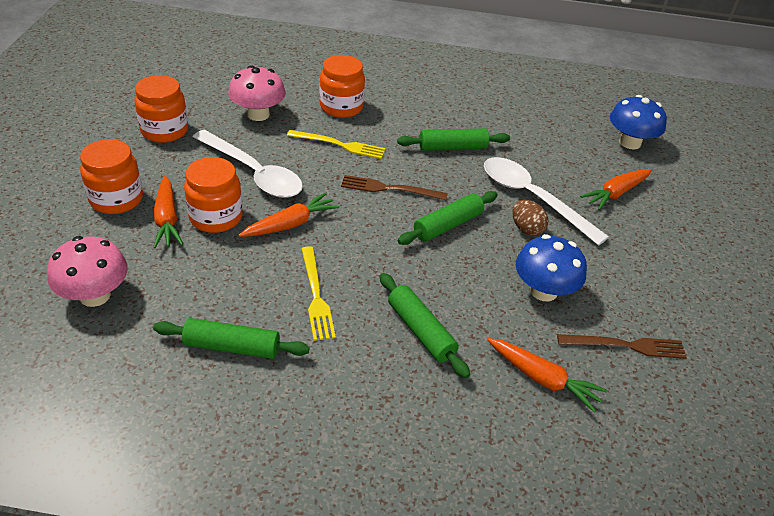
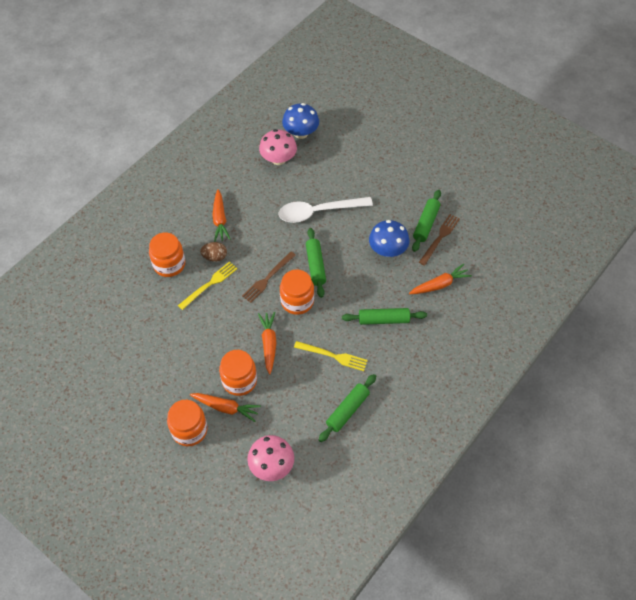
camera: 55 degrees left, 15 degrees up
orange jar [134,75,188,143] -> orange jar moved to [280,269,314,315]
white spoon [193,130,303,198] -> none
pink mushroom [228,66,286,121] -> pink mushroom moved to [259,129,297,165]
green rolling pin [397,128,510,151] -> green rolling pin moved to [412,190,441,252]
brown egg [512,200,549,236] -> brown egg moved to [200,242,227,262]
orange carrot [580,169,652,210] -> orange carrot moved to [212,189,230,242]

